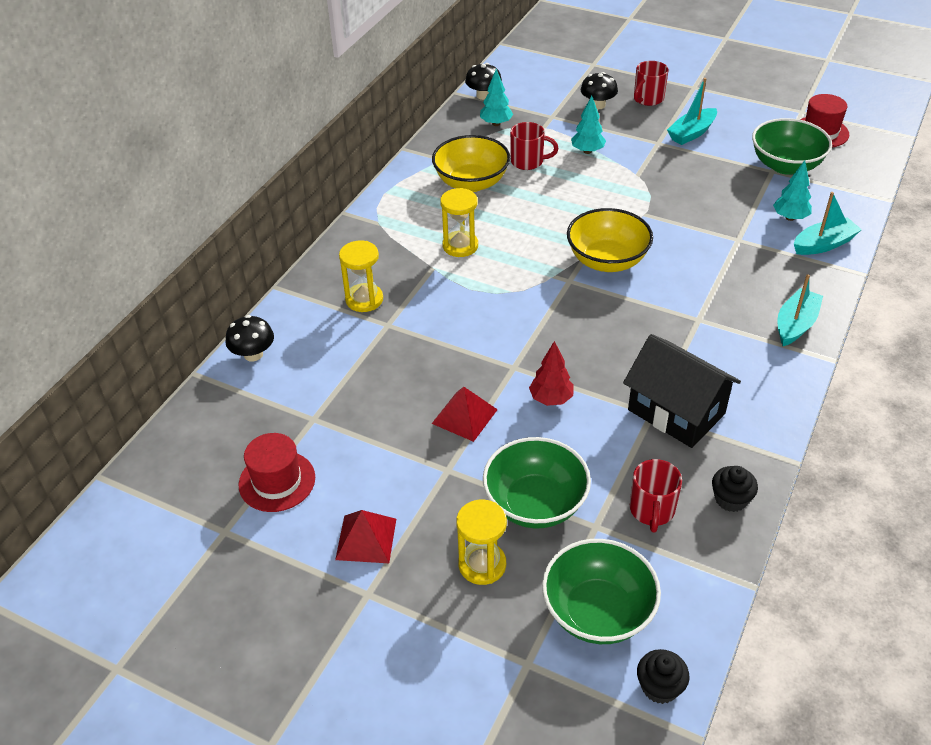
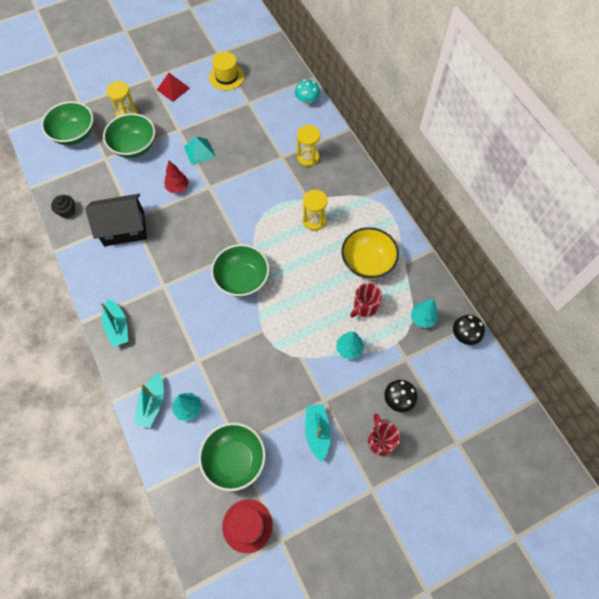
camera: 125 degrees right, 20 degrees up
black mushroom [225,315,274,361] -> turquoise mushroom [295,79,320,105]
red hat [238,433,315,512] -> yellow hat [209,52,244,90]
red pyramid [432,387,498,442] -> turquoise pyramid [184,137,216,165]
yellow bowl [567,208,653,272] -> green bowl [211,244,269,297]
red mug [630,459,682,533] -> none
black cupcake [637,649,689,704] -> none

